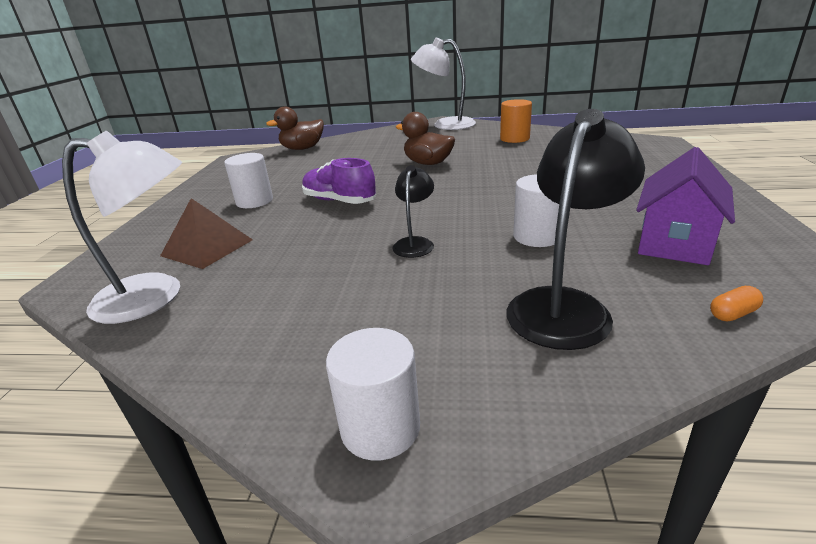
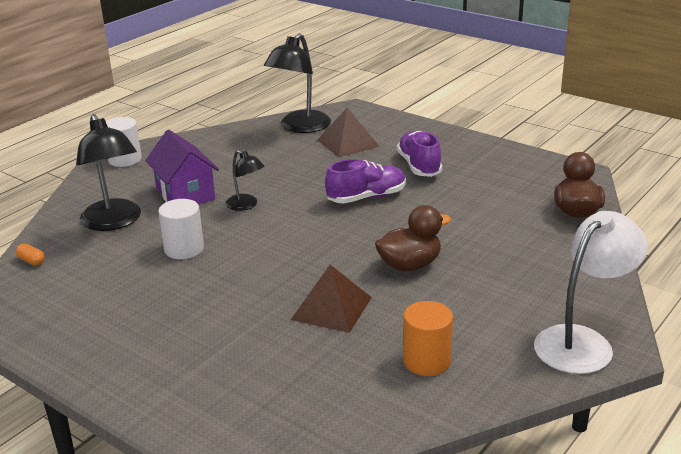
camera: 120 degrees right, 0 degrees up
white lamp [62,131,182,324] -> black lamp [264,33,331,133]
white cylinder [224,153,273,208] -> purple shoe [397,131,442,177]
purple house [636,147,735,265] -> purple house moved to [145,130,219,204]
orange capsule [710,286,763,321] -> orange capsule turned 60 degrees counterclockwise [16,244,45,266]
none -> brown pyramid [291,265,372,333]

